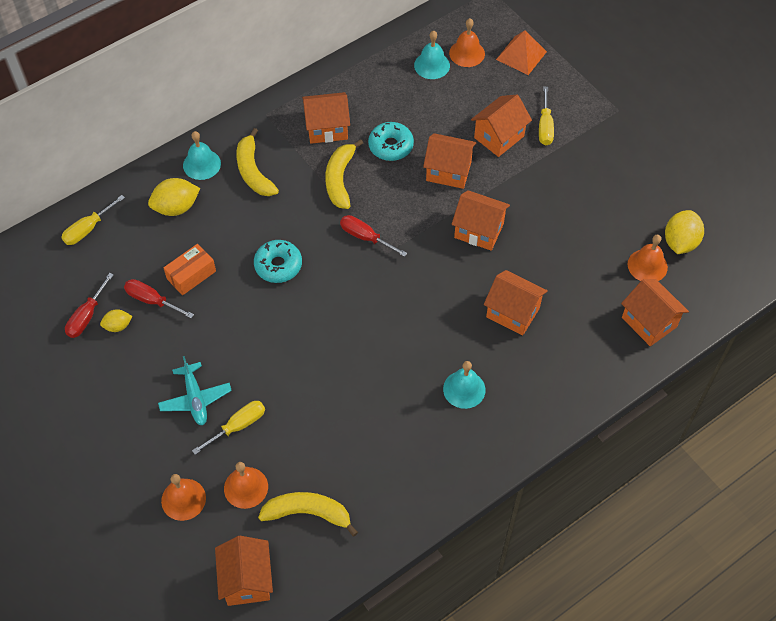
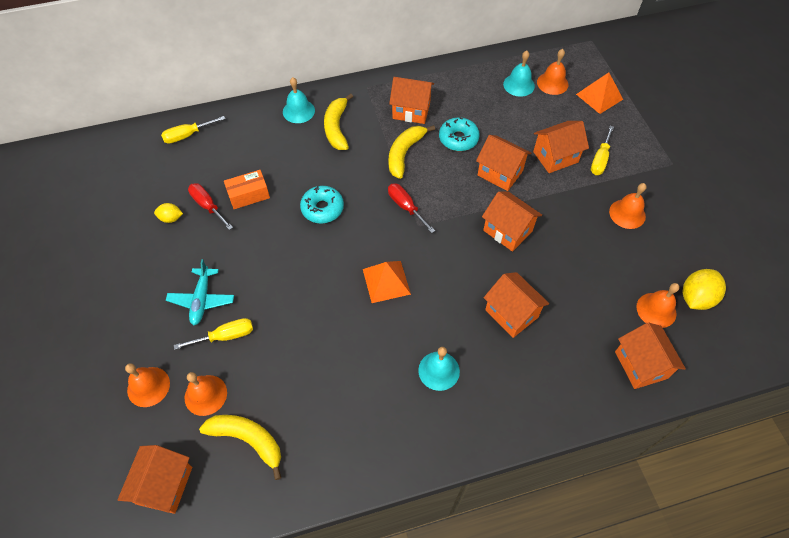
camera: 20 degrees right, 0 degrees up
red screwdriver [65,273,114,338] -> none
yellow lemon [148,178,200,216] -> none
none -> orange pyramid [363,261,411,303]
none -> orange bell [609,183,647,229]

